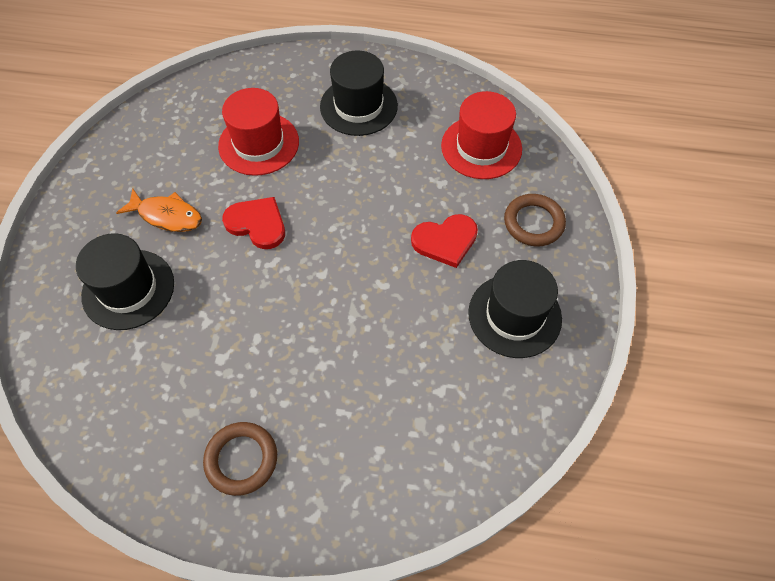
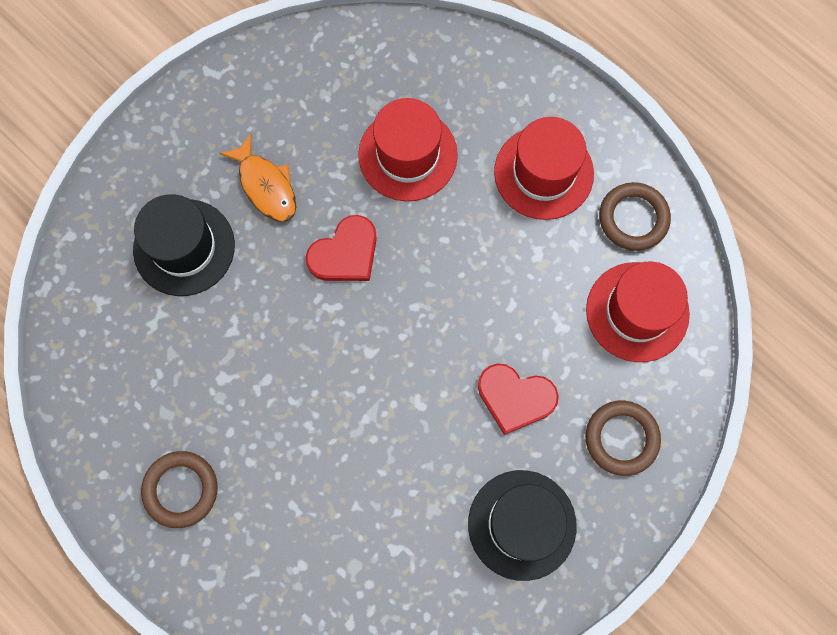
camera: 35 degrees right, 15 degrees up
red heart [222,197,285,249] -> red heart turned 75 degrees clockwise [306,215,377,281]
black hat [320,50,398,136] -> red hat [494,117,594,220]
none -> brown ring [599,182,671,251]

